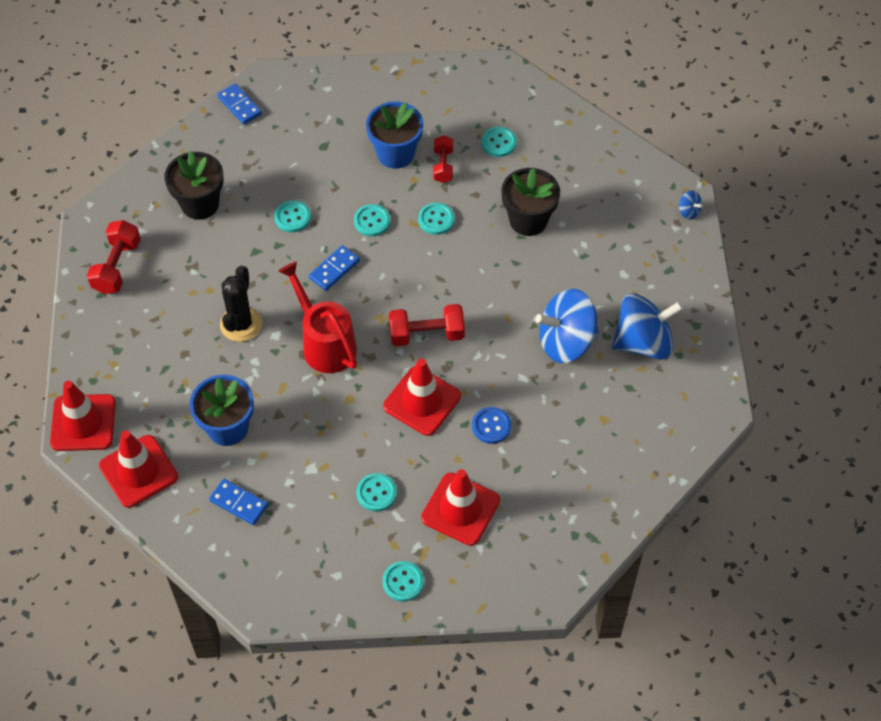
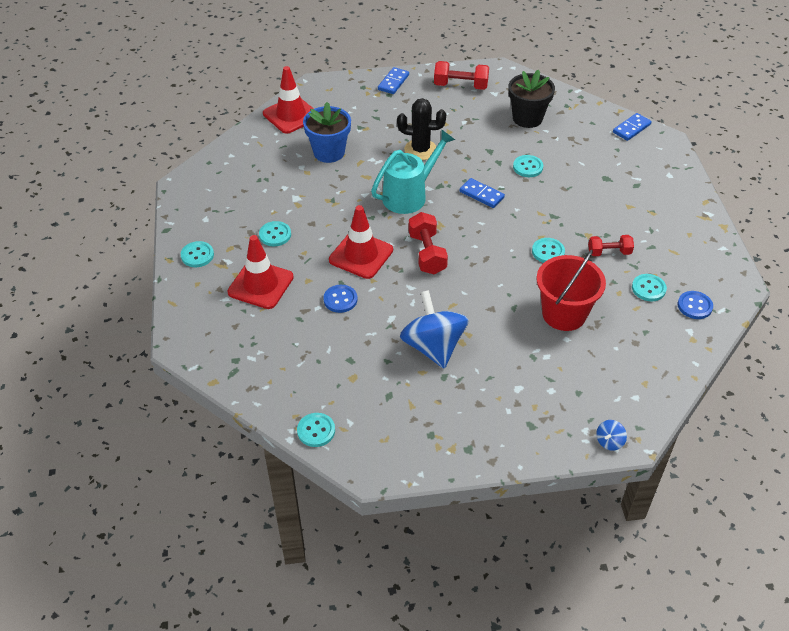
camera: 85 degrees right, 10 degrees down
red traffic cone [50,381,116,451] -> none
blue domino [209,479,268,525] -> blue domino moved to [378,67,409,94]
red watering can [278,261,357,373] -> turquoise watering can [371,130,455,214]
turquoise button [354,204,390,236] -> turquoise button moved to [297,413,335,447]
blue flower pot [366,101,423,169] -> none
black flower pot [501,168,560,236] -> red bucket [537,250,606,331]
blue spinning top [612,293,684,360] -> none
none -> blue button [678,291,713,319]

